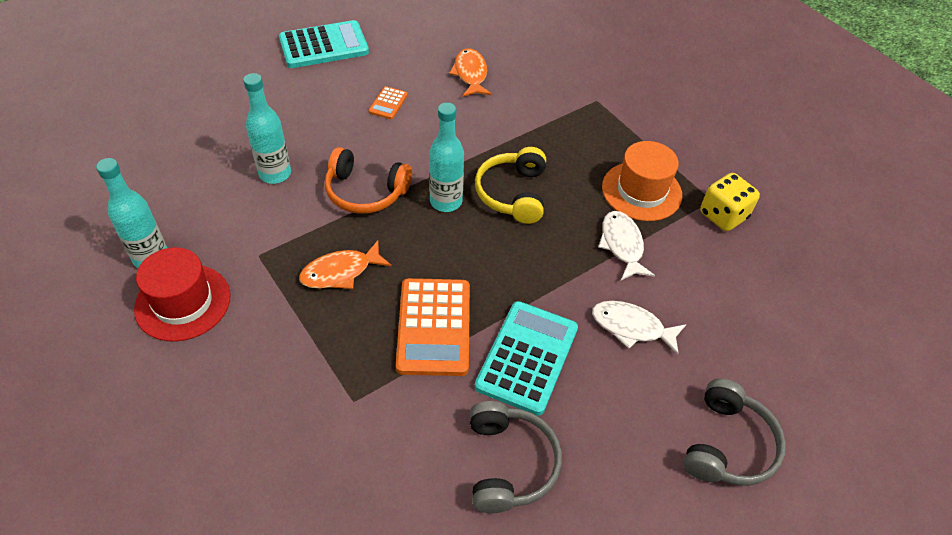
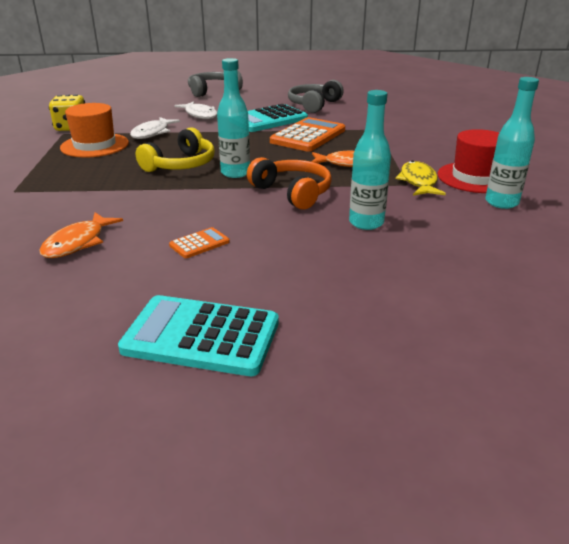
camera: 145 degrees left, 20 degrees down
none -> yellow fish [396,161,446,196]

